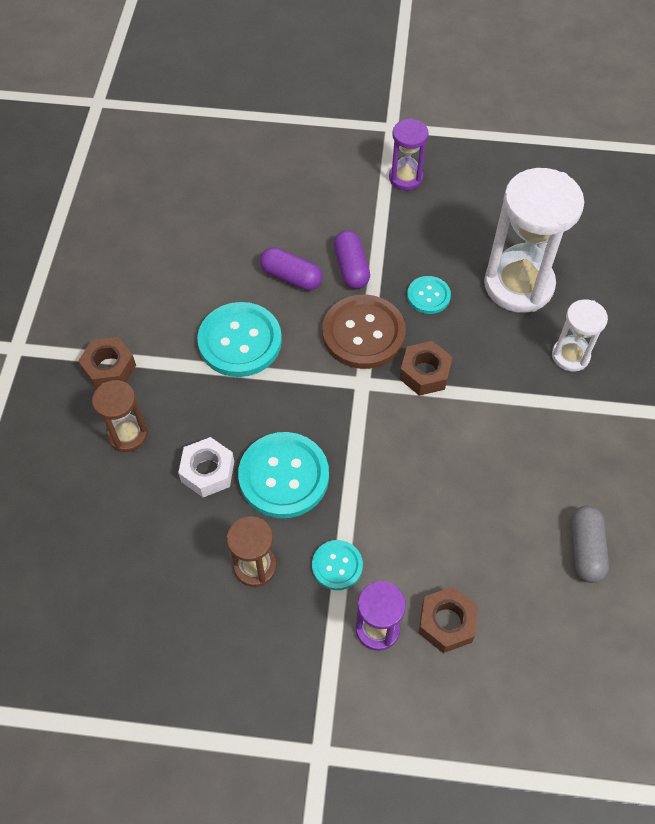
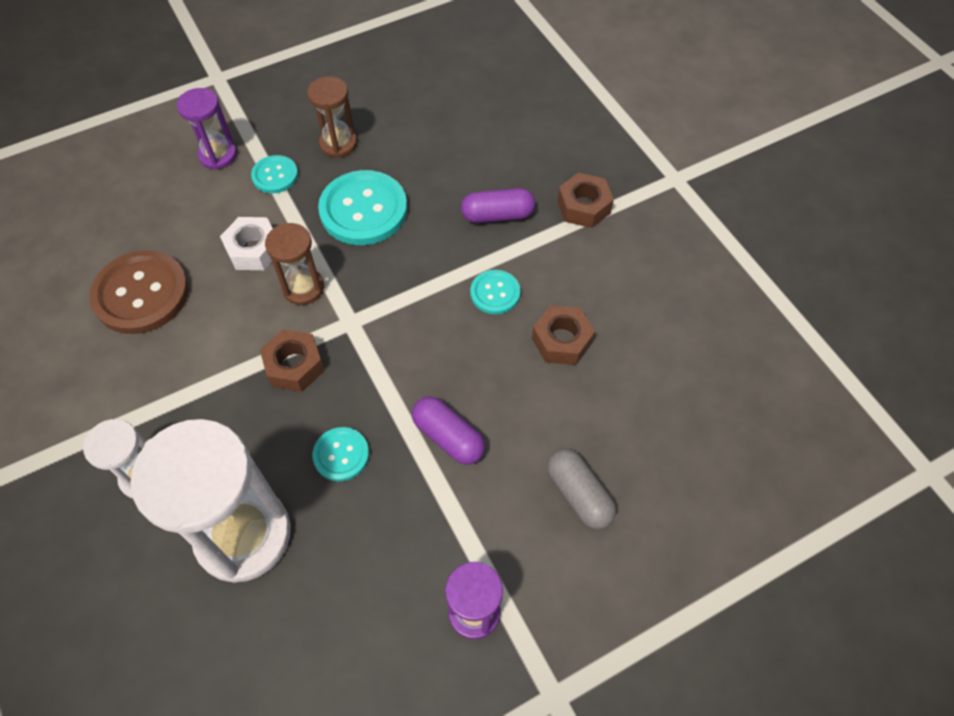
camera: 145 degrees right, 0 degrees up
brown hourglass [92,380,148,452] -> brown hourglass moved to [265,223,324,305]
white nut [178,437,234,497] -> white nut moved to [220,217,273,270]
turquoise button [197,302,282,377] -> turquoise button [470,270,520,314], size x0.54
purple capsule [260,247,323,290] -> purple capsule moved to [461,188,535,223]
brown button [322,295,406,369] -> brown button moved to [89,250,189,334]
brown nut [419,587,478,653] -> brown nut moved to [532,306,595,365]
grey capsule [571,506,609,583] -> grey capsule moved to [547,448,616,530]

